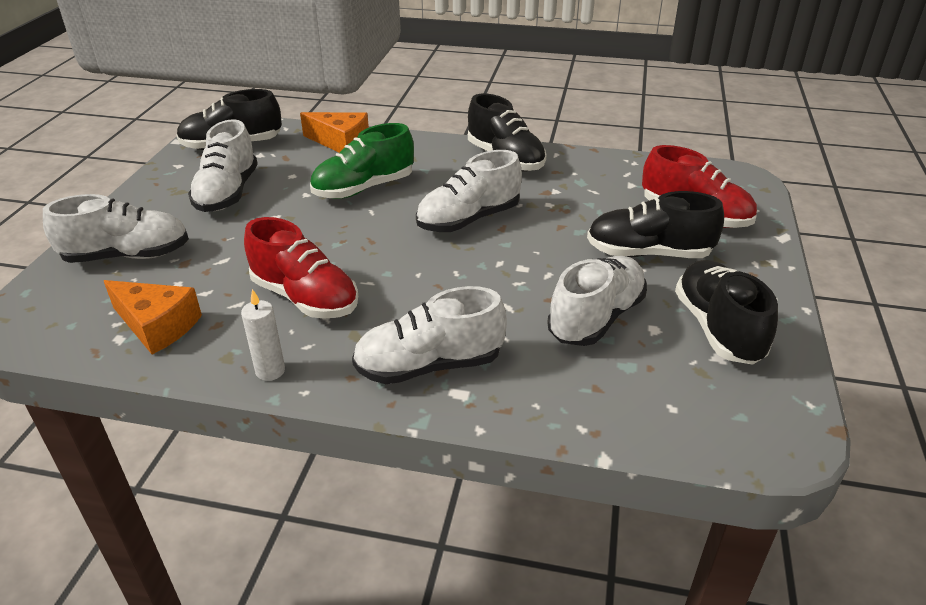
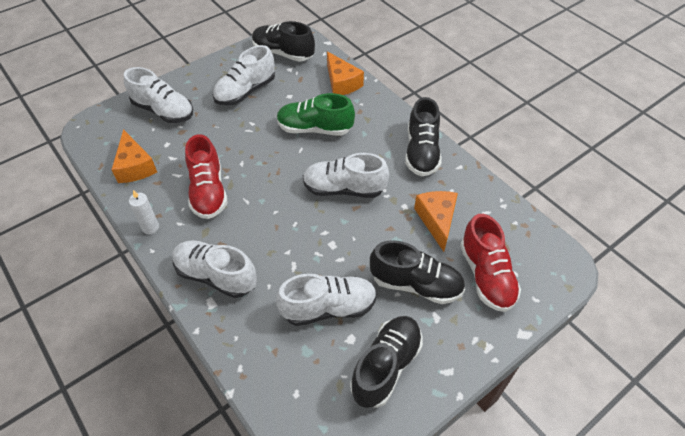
camera: 40 degrees right, 15 degrees up
black shoe [587,191,724,258] -> black shoe turned 150 degrees clockwise [370,240,465,304]
none -> orange cheese [414,191,458,252]

